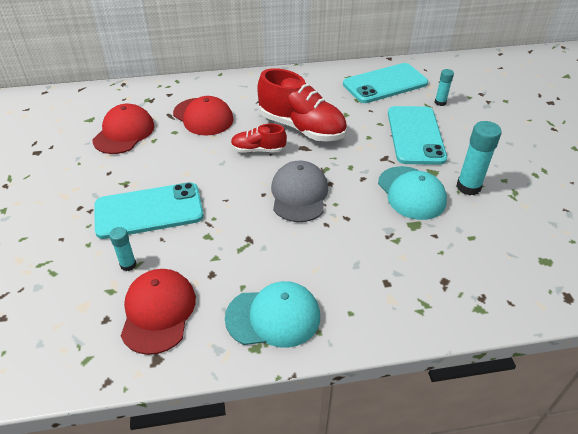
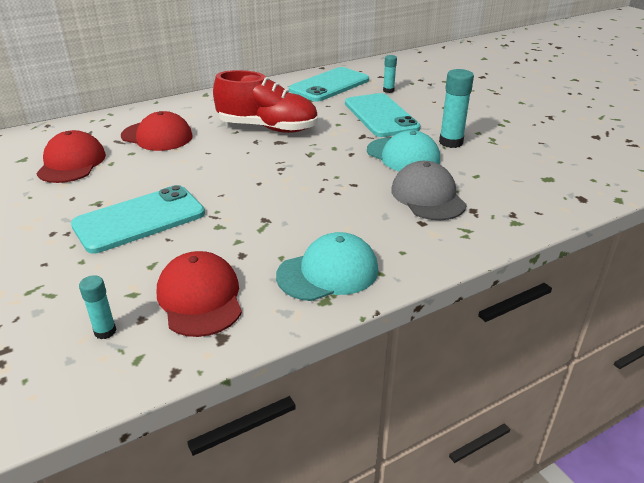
camera: 20 degrees left, 10 degrees down
turquoise glue stick [109,227,136,271] -> turquoise glue stick moved to [79,275,116,339]
red shoe [231,124,287,153] -> none
grey cap [271,161,328,222] -> grey cap moved to [391,161,467,220]

